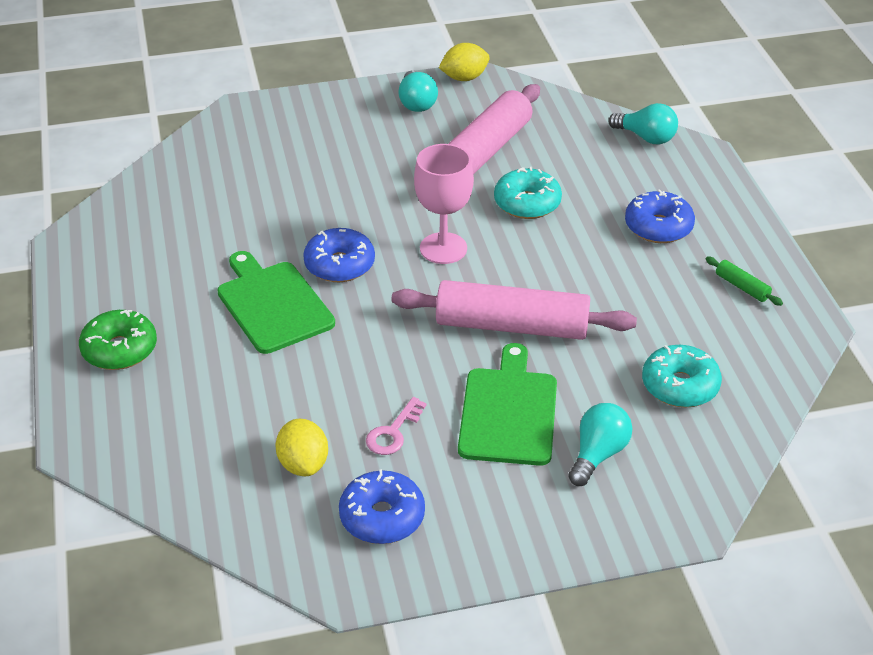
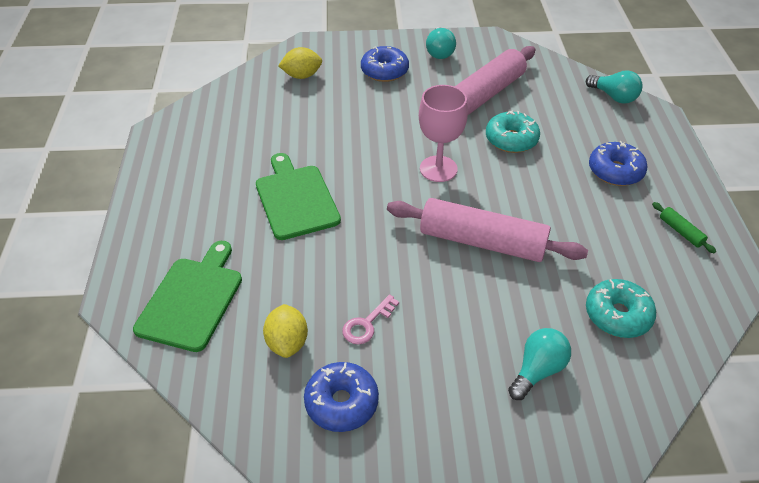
camera: 10 degrees right, 5 degrees up
green donut [79,310,157,370] -> none
blue donut [303,228,375,282] -> blue donut moved to [361,46,409,82]
yellow lemon [439,43,490,81] -> yellow lemon moved to [278,47,322,79]
green cutting board [458,343,557,466] -> green cutting board moved to [133,241,242,352]

